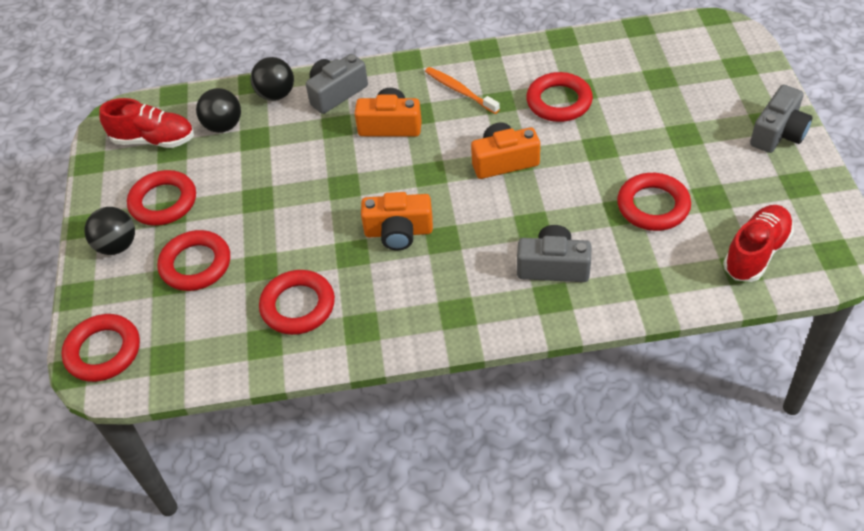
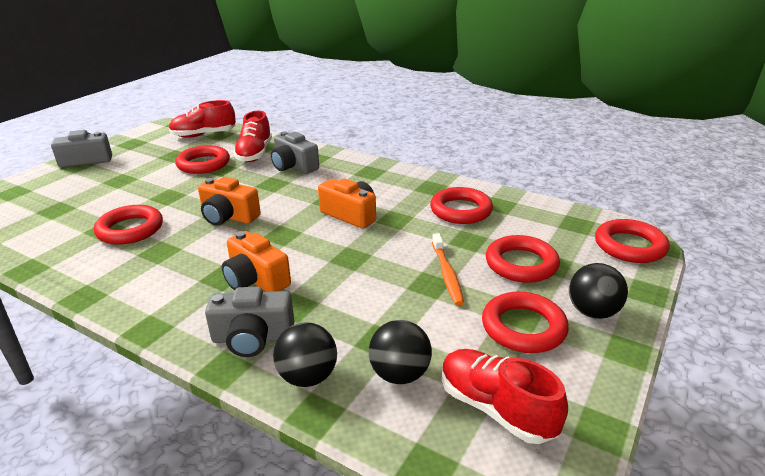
camera: 145 degrees left, 20 degrees down
orange toothbrush [425,67,500,114] -> orange toothbrush moved to [432,233,464,306]
none -> red shoe [233,110,272,162]

